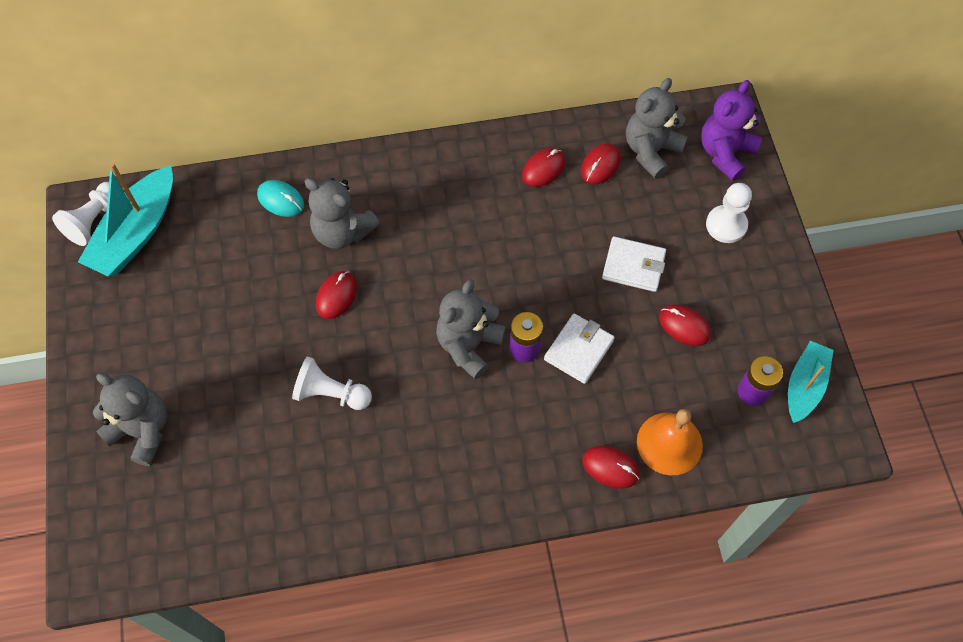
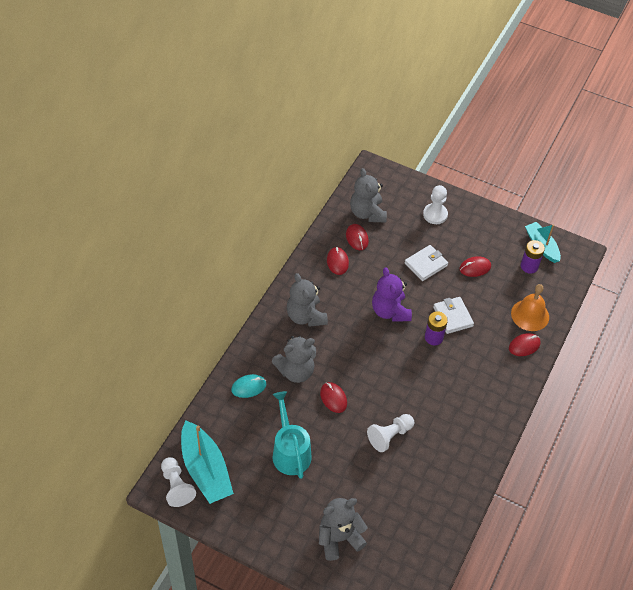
camera: 55 degrees left, 10 degrees down
grey teddy bear [436,279,506,379] -> grey teddy bear moved to [287,273,328,327]
purple teddy bear [701,80,762,181] -> purple teddy bear moved to [372,268,412,322]
none -> turquoise watering can [273,391,312,479]

